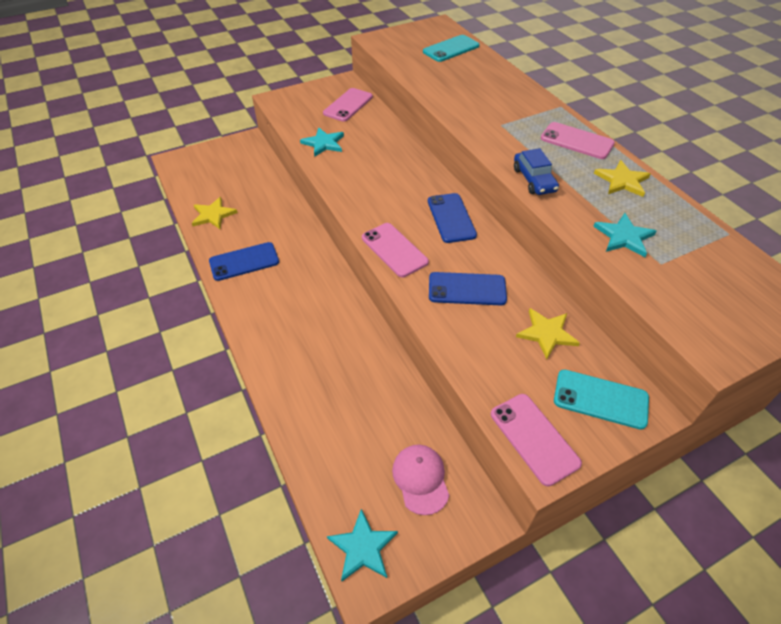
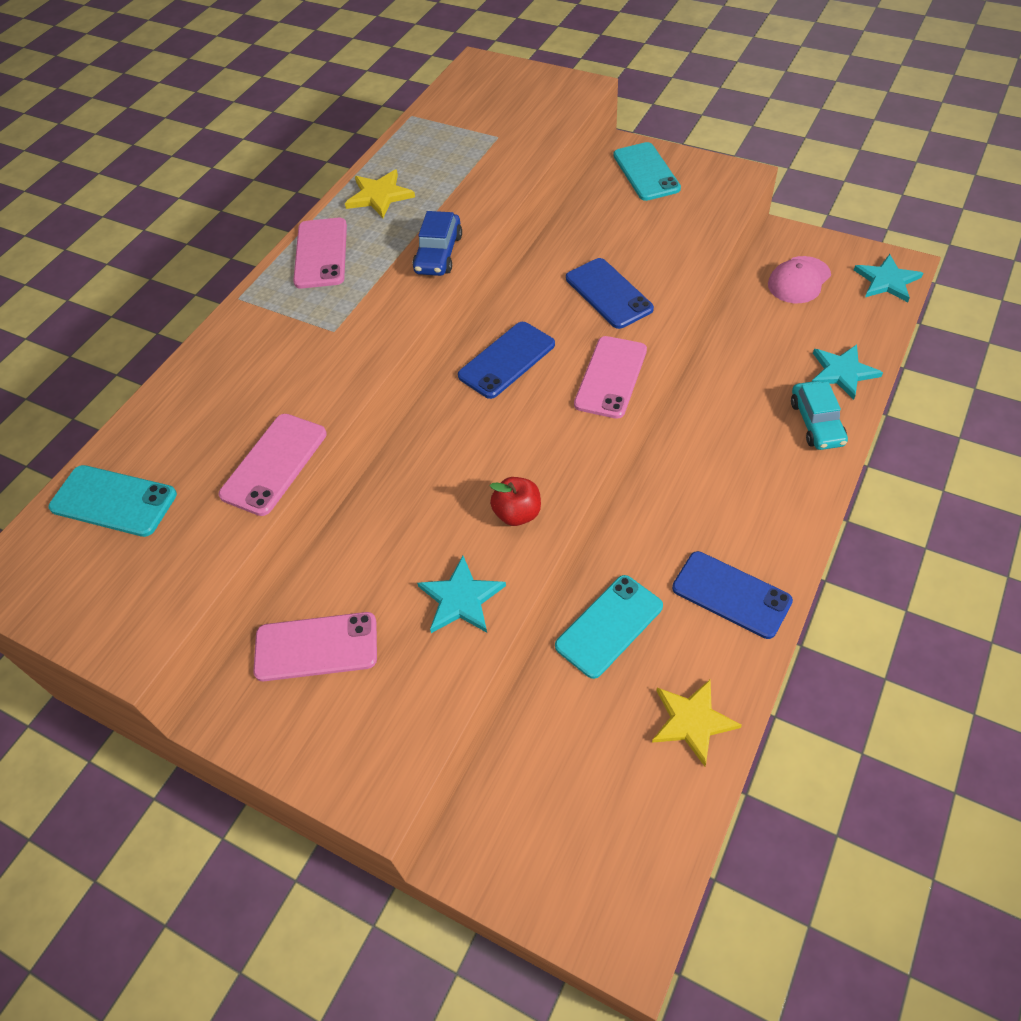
camera: 120 degrees left, 5 degrees up
pink phone [491,394,582,486] -> pink phone moved to [219,414,327,516]
blue car [514,148,559,195] -> blue car turned 150 degrees clockwise [413,211,462,276]
yellow star [516,308,580,360] -> none
turquoise star [593,213,656,257] -> turquoise star moved to [812,344,883,400]
none -> red apple [489,477,541,526]
none -> turquoise phone [555,575,663,679]
none -> turquoise car [791,381,848,450]

